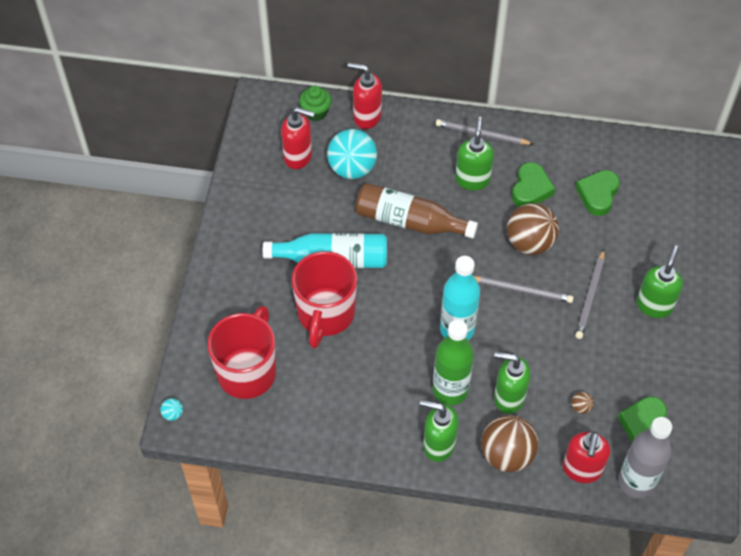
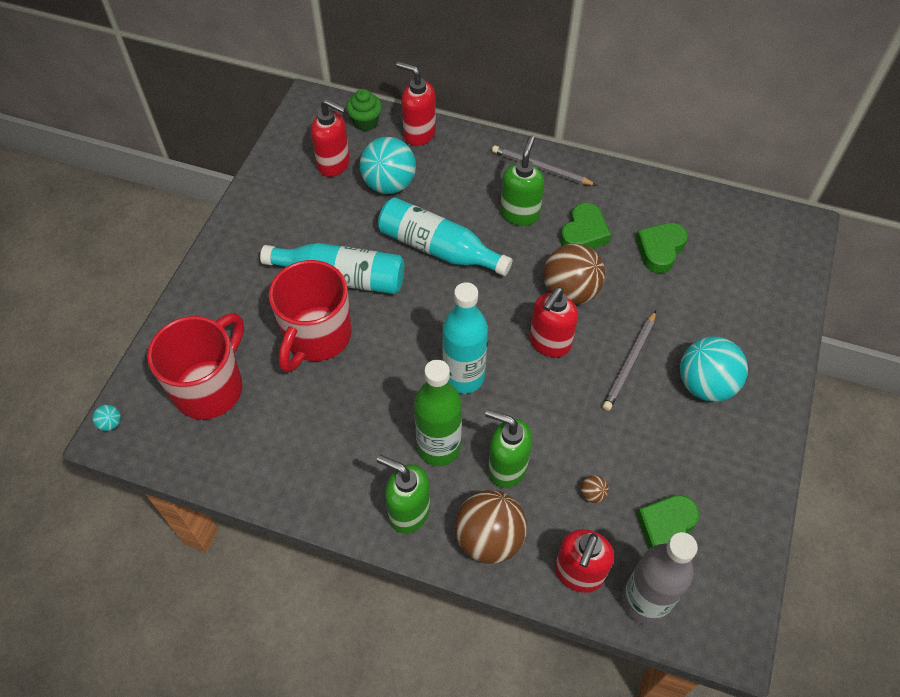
camera: 10 degrees right, 0 degrees up
brown bottle [356,183,478,238] -> turquoise bottle [378,197,513,276]
grey pencil [474,276,574,303] -> red soap dispenser [530,287,578,358]
green soap dispenser [637,245,683,318] -> turquoise ball [680,336,748,402]

